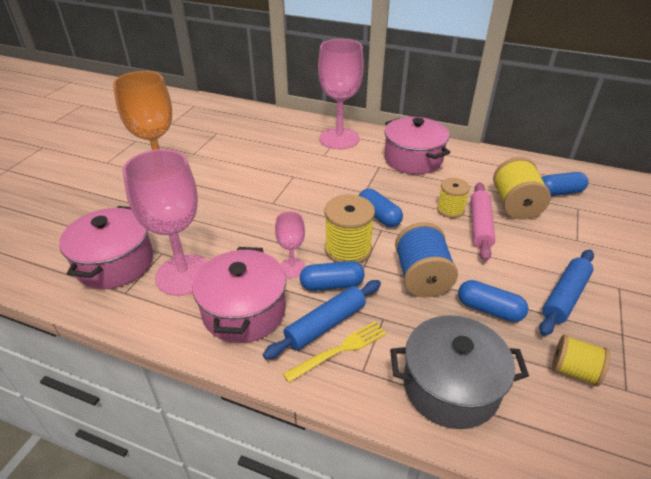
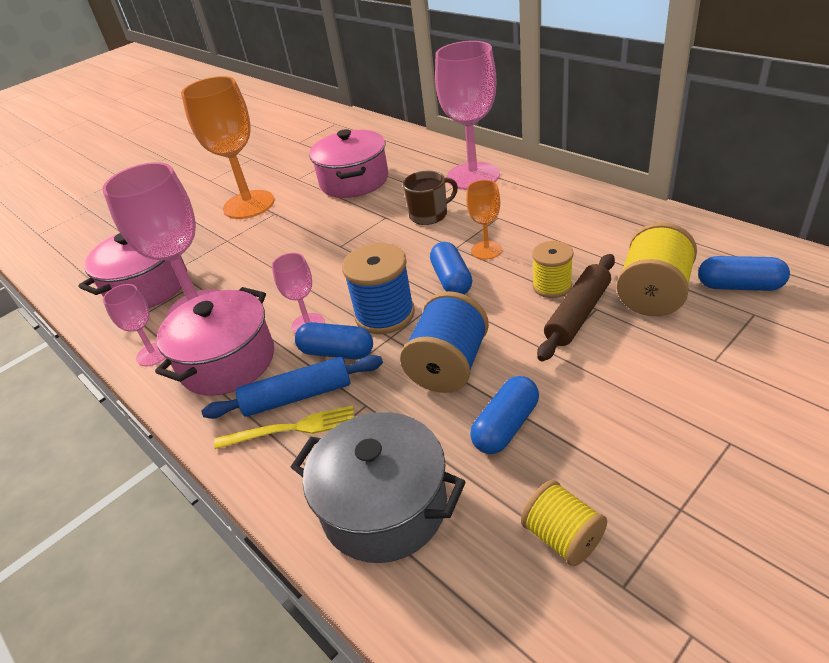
camera: 30 degrees right, 0 degrees up
yellow spool [325,195,375,264] -> blue spool [342,243,415,334]
pink pot [384,117,450,174] -> pink pot moved to [309,129,388,198]
blue capsule [458,280,528,322] -> blue capsule turned 75 degrees clockwise [470,376,539,454]
pink rolling pin [471,182,495,261] -> brown rolling pin [537,254,615,361]
blue rolling pin [539,250,594,336] -> none
none -> pink goblet [103,284,165,366]
none -> brown mug [403,171,458,225]
none -> orange goblet [466,180,502,260]

